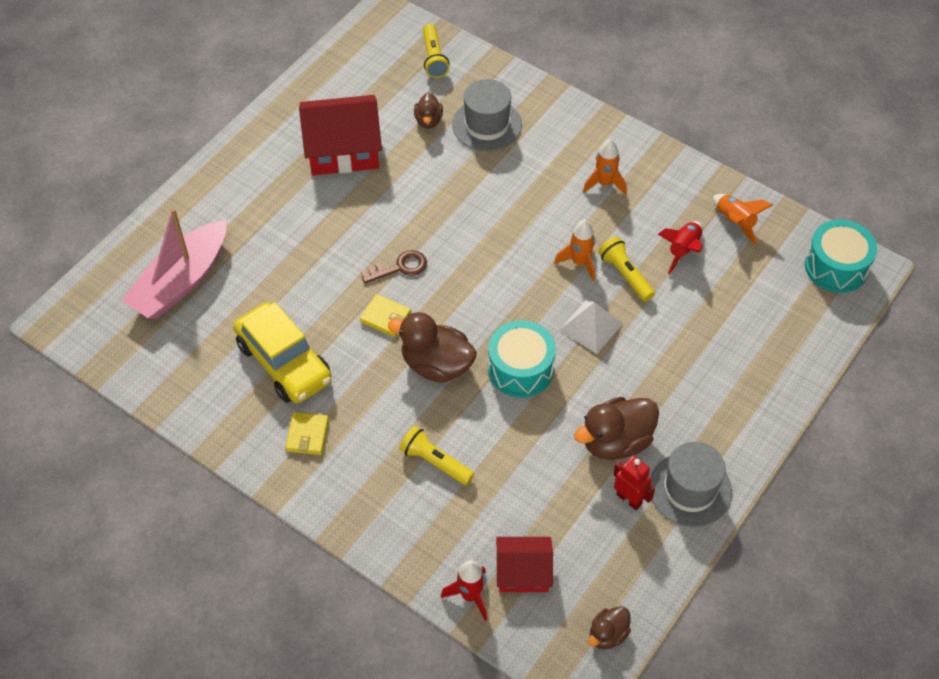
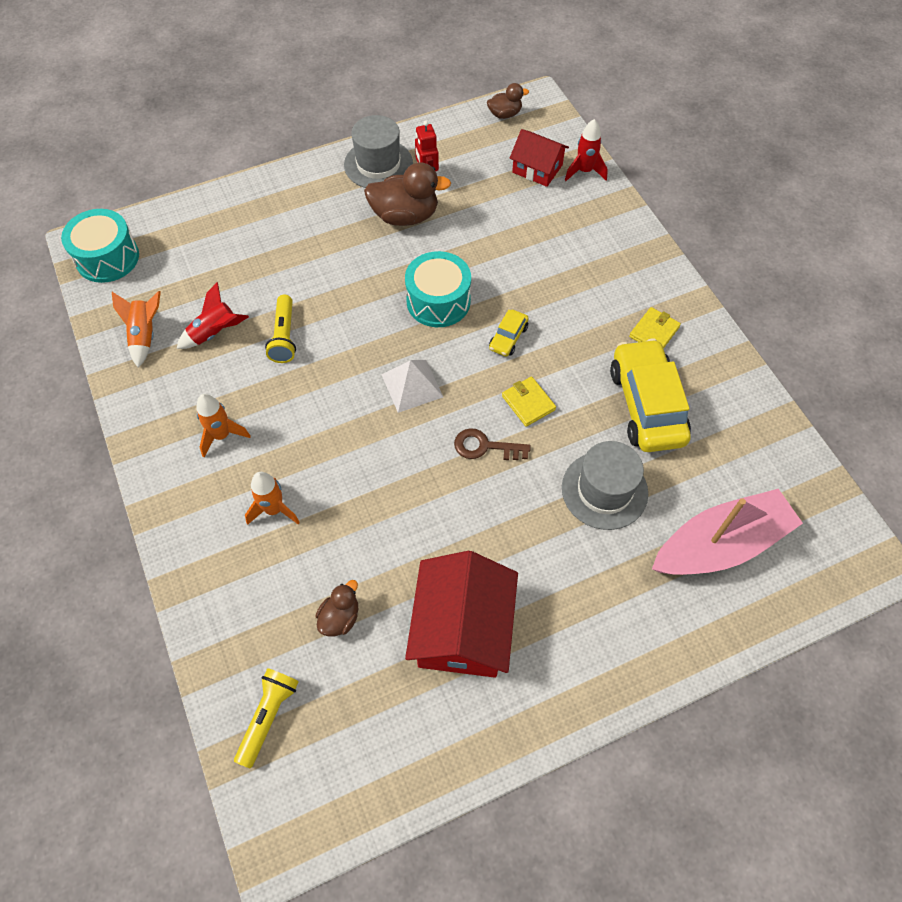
camera: 150 degrees left, 5 degrees up
red house [299,95,382,175] -> red house turned 75 degrees clockwise [405,551,518,678]
brown duck [388,312,477,383] -> yellow car [489,310,529,356]
yellow flashlight [399,426,474,485] -> none
grey hat [452,79,522,151] -> grey hat moved to [562,441,648,530]
orange rocket [554,220,595,281] -> orange rocket moved to [245,472,300,525]
white pyramid [560,300,623,354] -> white pyramid moved to [382,360,443,413]

